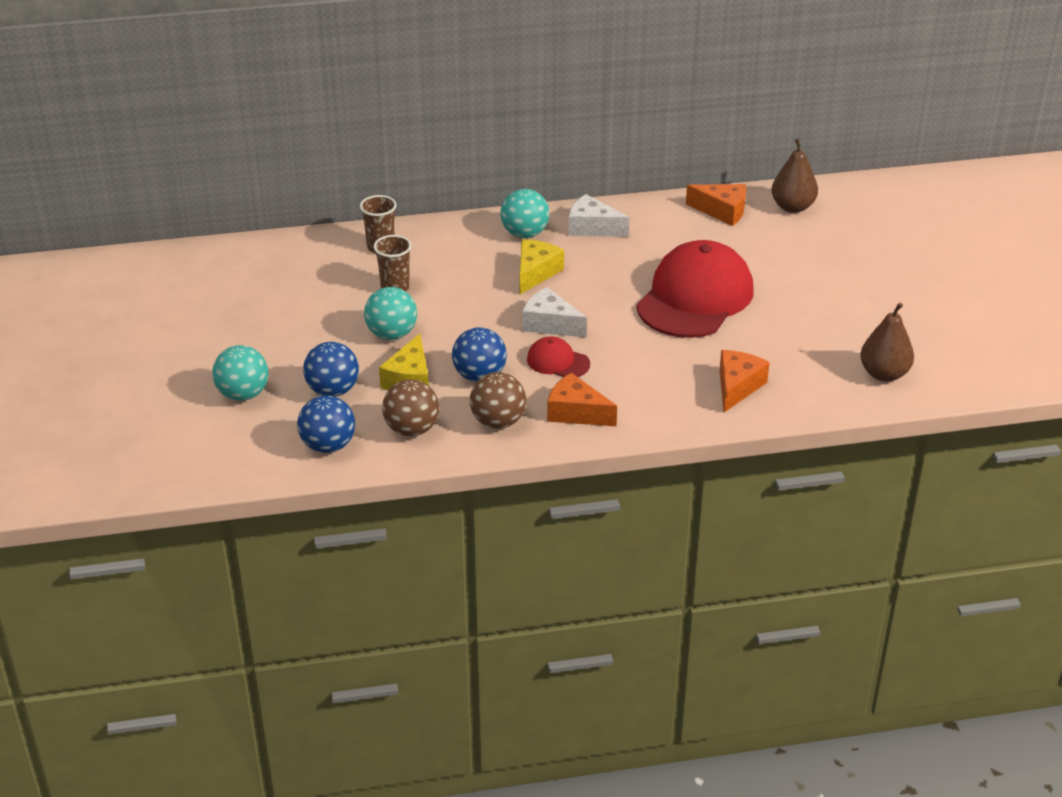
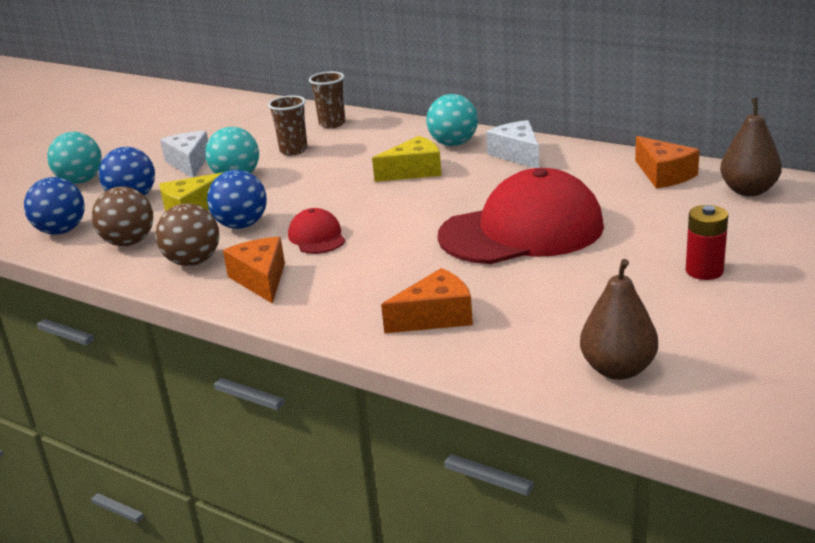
camera: 45 degrees right, 10 degrees down
white cheese [522,287,587,338] -> white cheese moved to [160,131,208,178]
none -> red battery [686,205,728,280]

